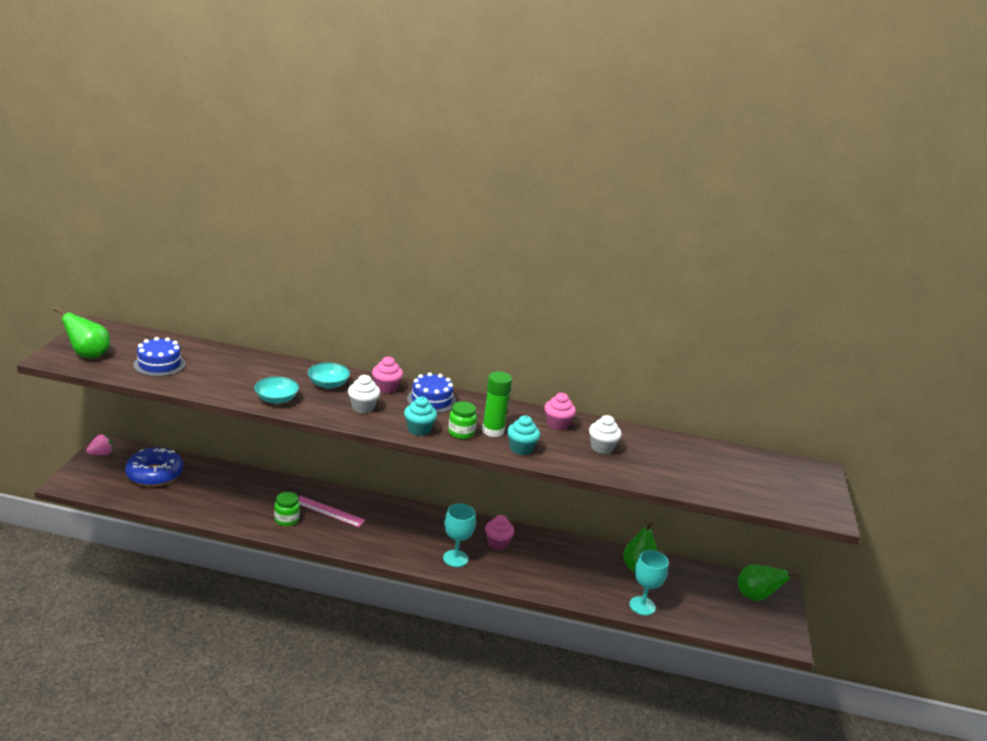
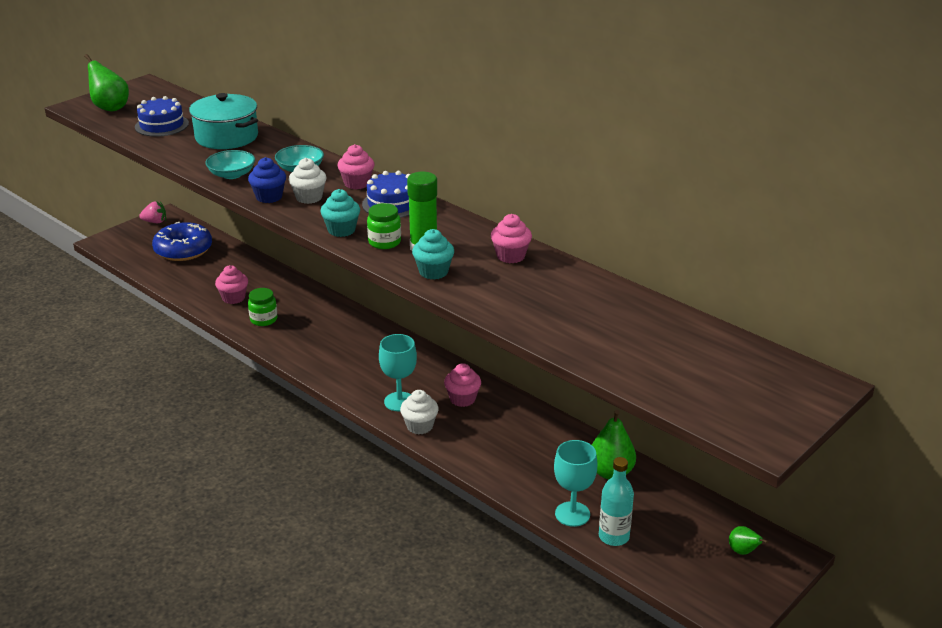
camera: 35 degrees right, 5 degrees up
pink ruler [298,496,365,527] -> none
white cupcake [589,415,622,454] -> white cupcake moved to [400,390,439,434]
green pear [737,564,800,601] -> green pear [729,526,768,555], size x0.55
none -> turquoise pot [189,93,258,149]
none -> pink cupcake [215,265,248,304]
none -> blue cupcake [248,157,286,203]
none -> turquoise bottle [599,457,634,546]

